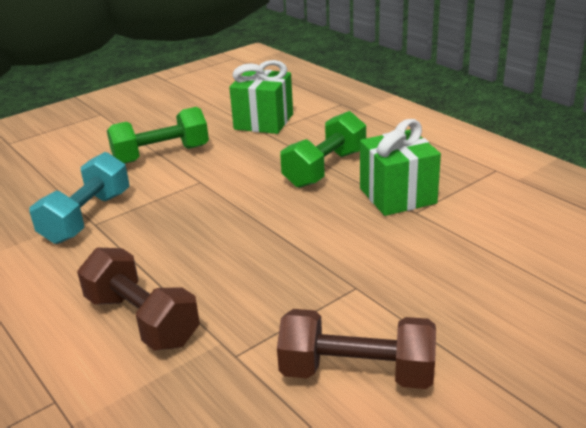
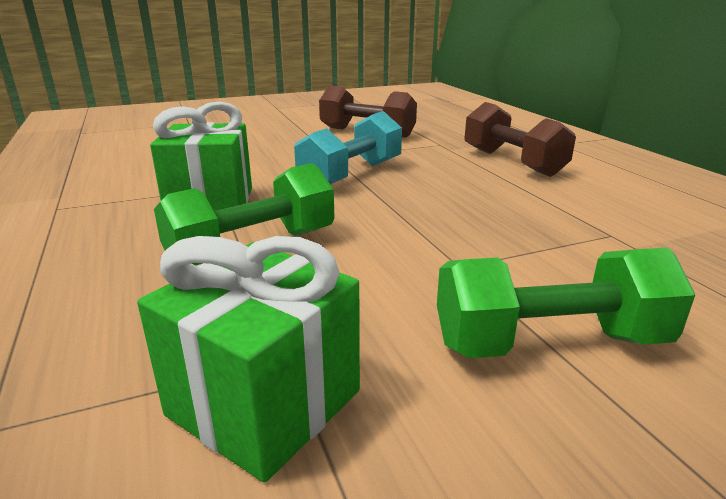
camera: 165 degrees left, 5 degrees down
turquoise dumbbell [30,152,130,244] -> turquoise dumbbell moved to [294,111,402,184]

